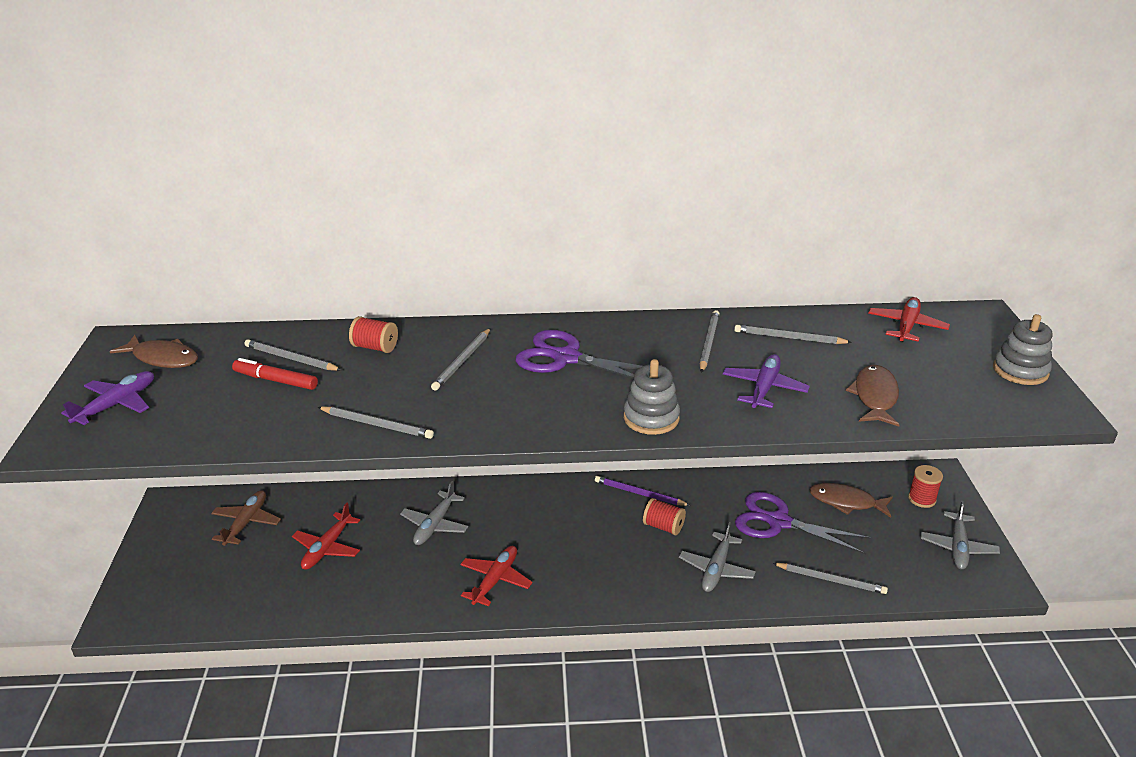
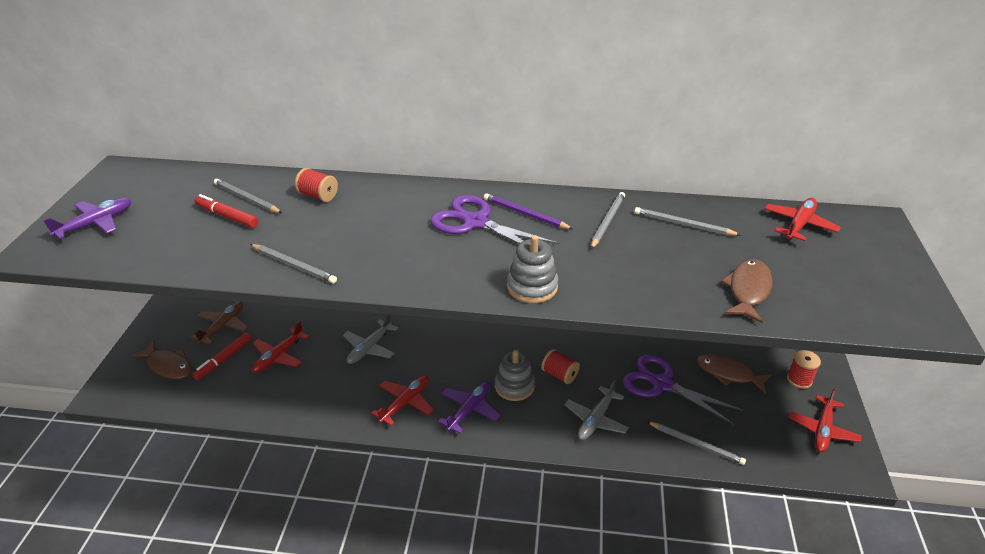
camera: 10 degrees right, 5 degrees up
brown fish [110,335,198,368] -> brown fish moved to [131,340,192,379]
grey pencil [431,328,491,391] -> none
purple pencil [595,476,691,506] -> purple pencil moved to [484,194,573,229]
purple plane [723,354,810,408] -> purple plane moved to [438,381,501,434]
grey plane [921,501,1000,569] -> red plane [789,388,862,452]
grey stacking toy [993,314,1053,385] -> grey stacking toy moved to [495,350,535,401]
none -> red marker [192,333,252,380]

